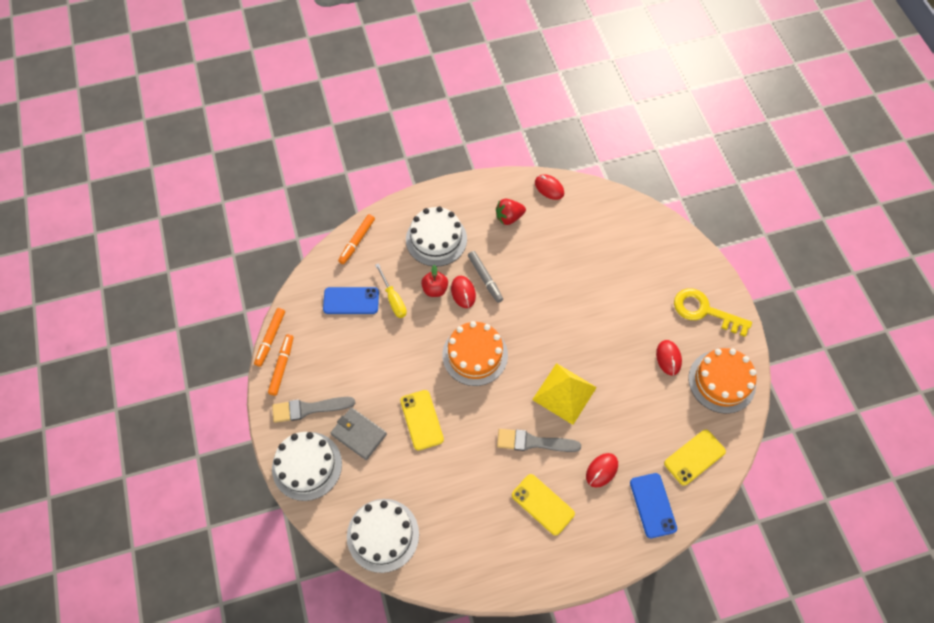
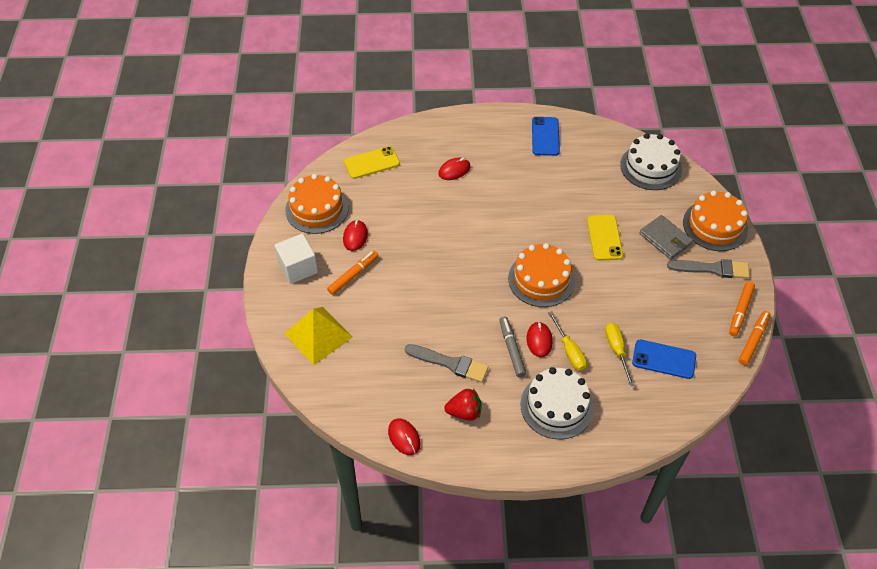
camera: 165 degrees left, 10 degrees down
white cake [272,432,342,501] -> orange cake [683,190,748,251]
orange marker [338,214,375,264] -> orange marker moved to [327,251,378,295]
red apple [421,265,448,297] -> yellow screwdriver [548,311,587,370]
grey brush [497,429,581,452] -> grey brush moved to [405,344,489,383]
yellow phone [512,474,575,536] -> none
yellow pyramid [532,363,597,425] -> yellow pyramid moved to [284,307,353,365]
blue phone [630,473,677,538] -> blue phone moved to [532,117,560,156]
yellow key [674,288,752,337] -> white cube [275,234,318,284]

